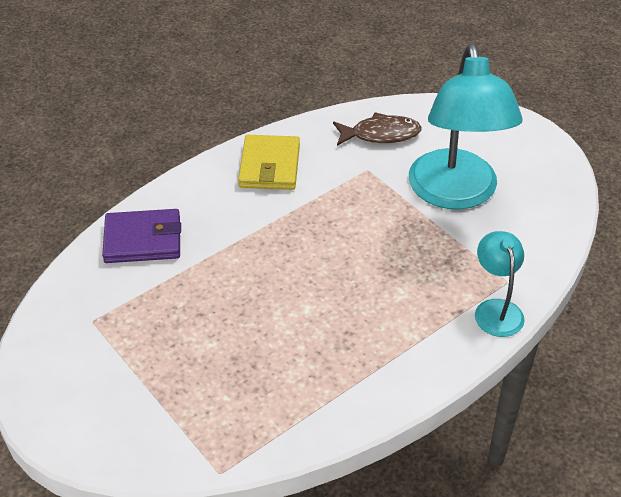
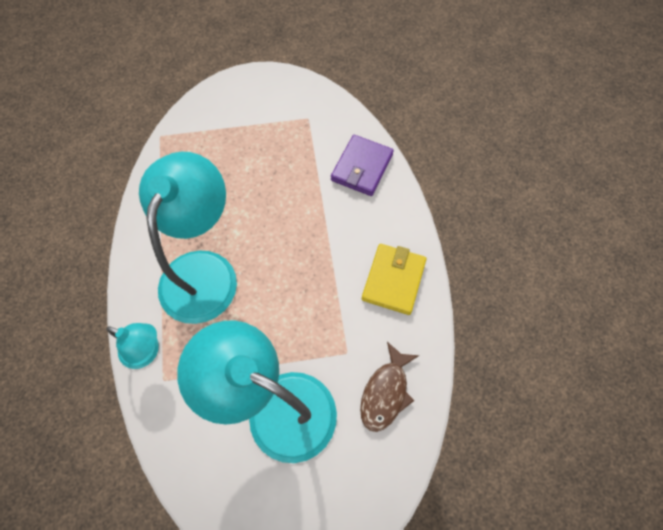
camera: 120 degrees right, 20 degrees up
yellow wallet [238,135,300,190] -> yellow wallet turned 75 degrees clockwise [362,244,427,315]
none -> turquoise lamp [139,152,237,324]

